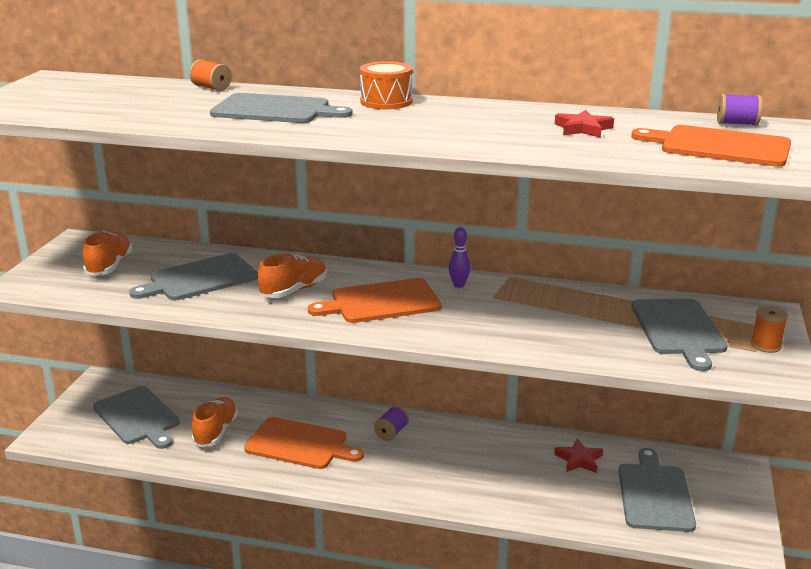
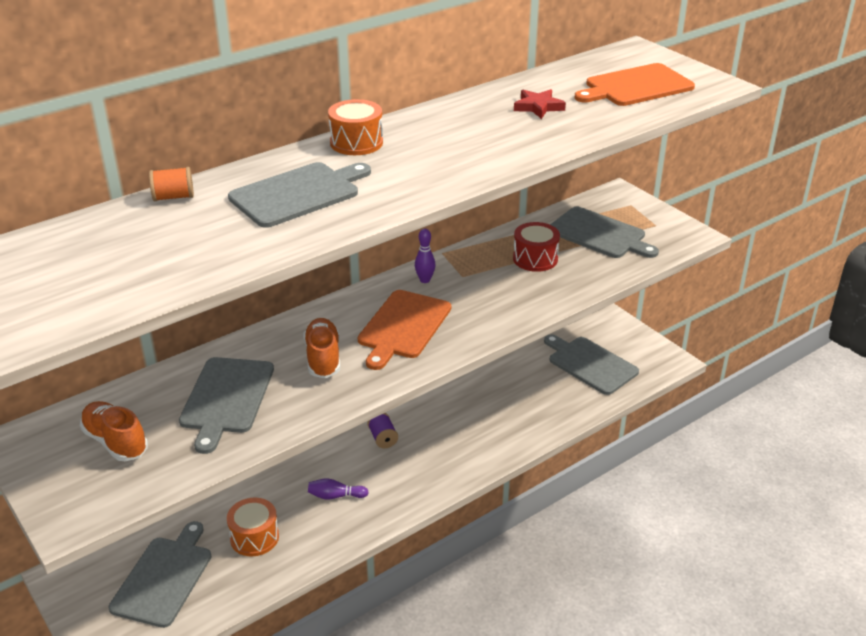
camera: 50 degrees left, 10 degrees up
grey cutting board [93,386,180,449] -> grey cutting board turned 75 degrees counterclockwise [108,521,212,628]
orange shoe [192,397,238,447] -> orange drum [227,498,279,556]
orange cutting board [244,417,364,469] -> purple bowling pin [308,478,369,499]
red star [554,438,603,473] -> none
purple spool [717,94,762,126] -> none
orange spool [751,306,788,353] -> none
none -> red drum [513,222,560,272]

